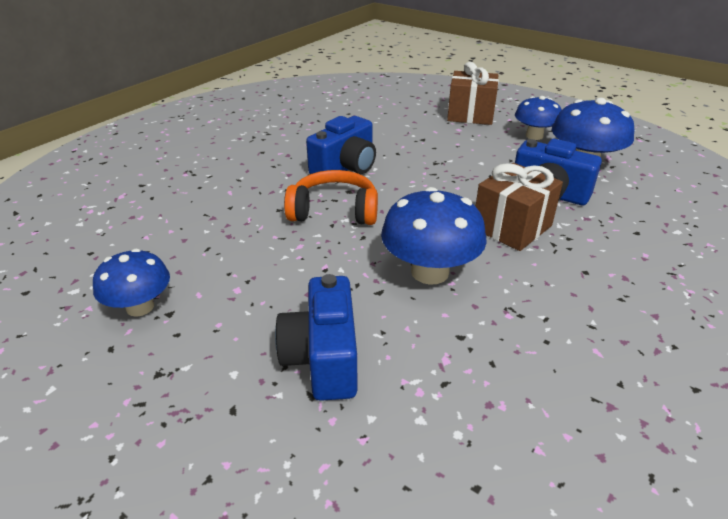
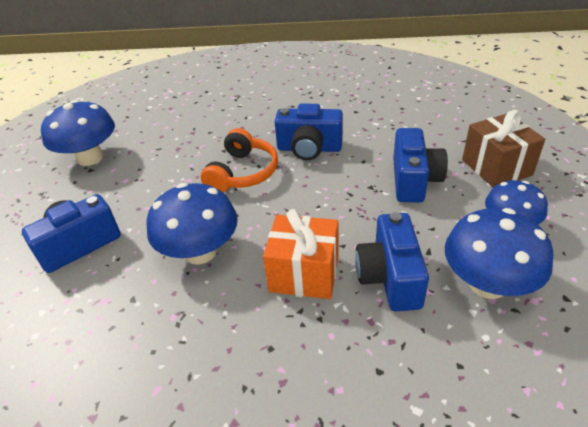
camera: 60 degrees right, 5 degrees up
blue mushroom [93,249,170,317] -> blue mushroom [41,100,115,166], size x1.52
orange headphones [284,170,378,225] -> orange headphones turned 45 degrees clockwise [201,128,278,192]
brown gift [475,163,563,251] -> orange gift [263,209,338,299]
none -> blue camera [393,128,448,202]

